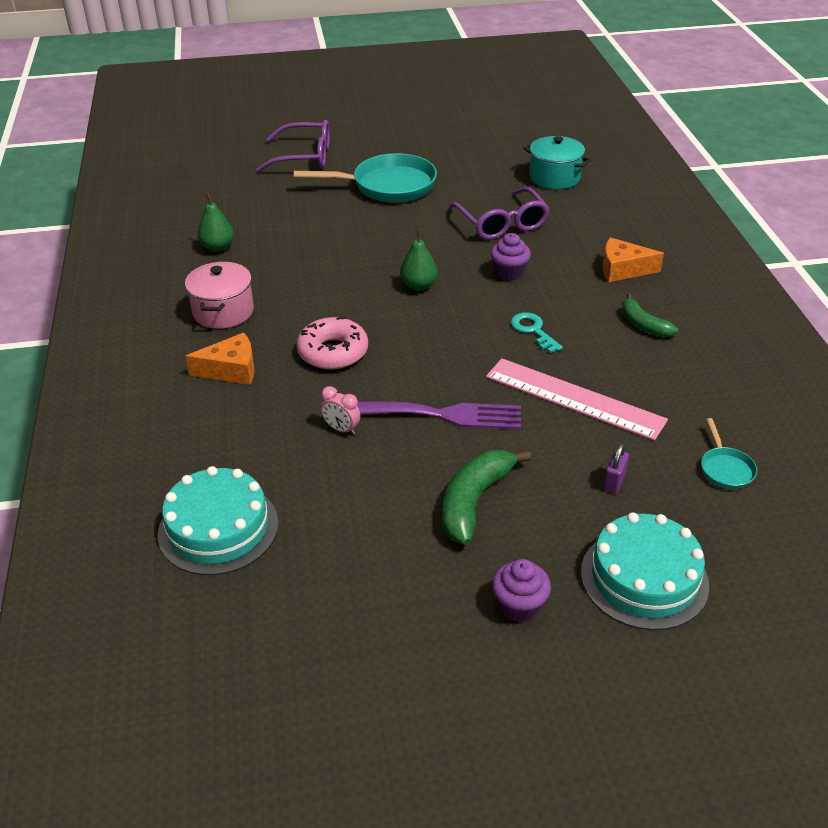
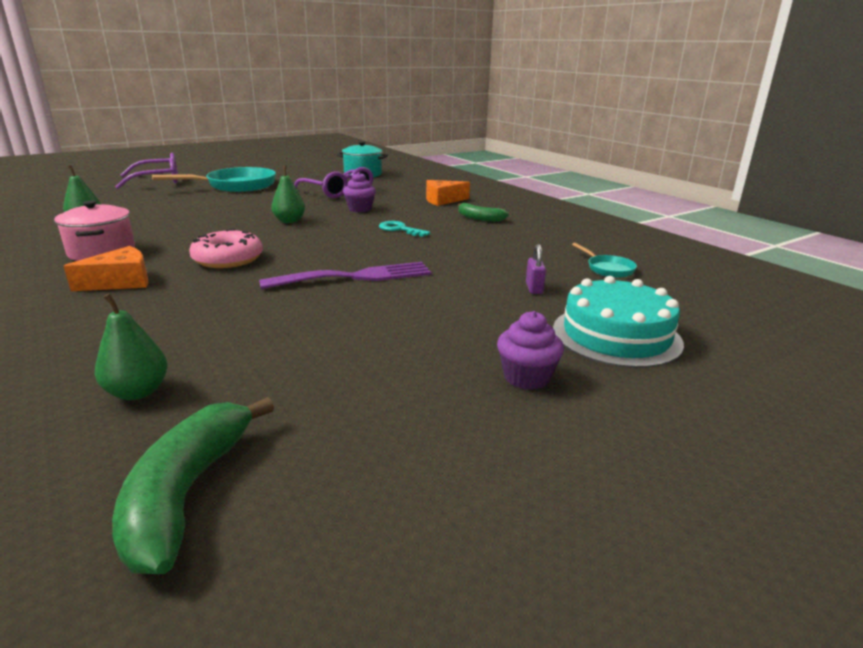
camera: 25 degrees left, 15 degrees down
turquoise cake [158,466,278,575] -> green pear [95,293,168,400]
pink clock [321,386,361,435] -> none
green banana [442,450,532,545] -> green banana moved to [112,397,274,574]
pink ruler [486,358,668,441] -> none

